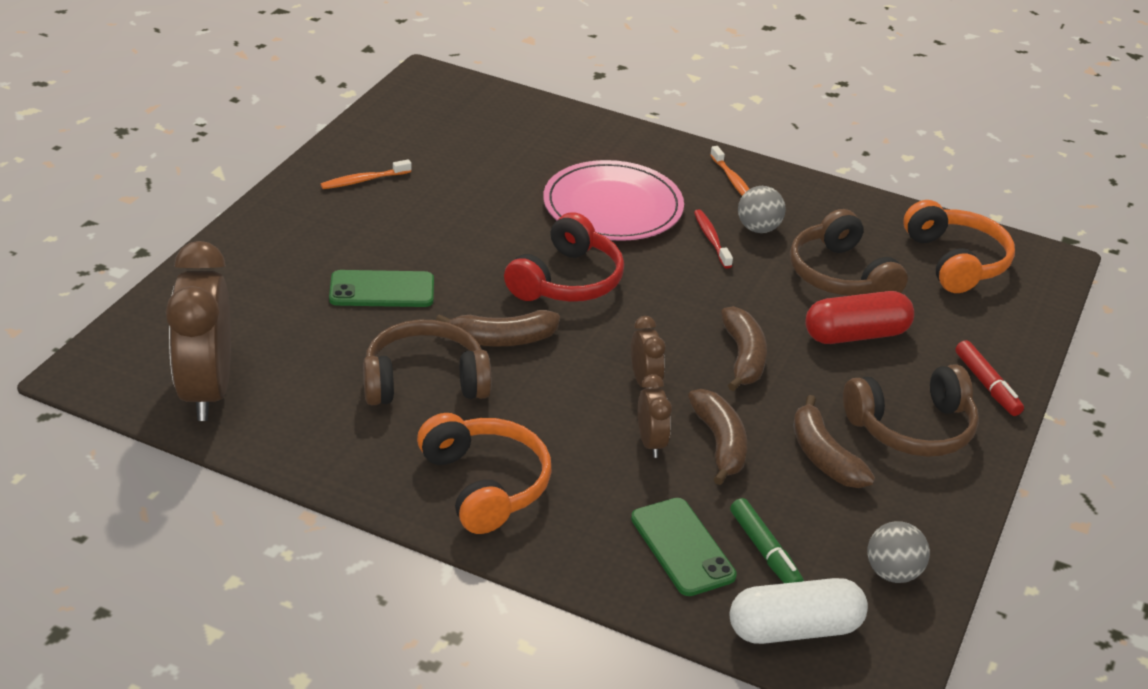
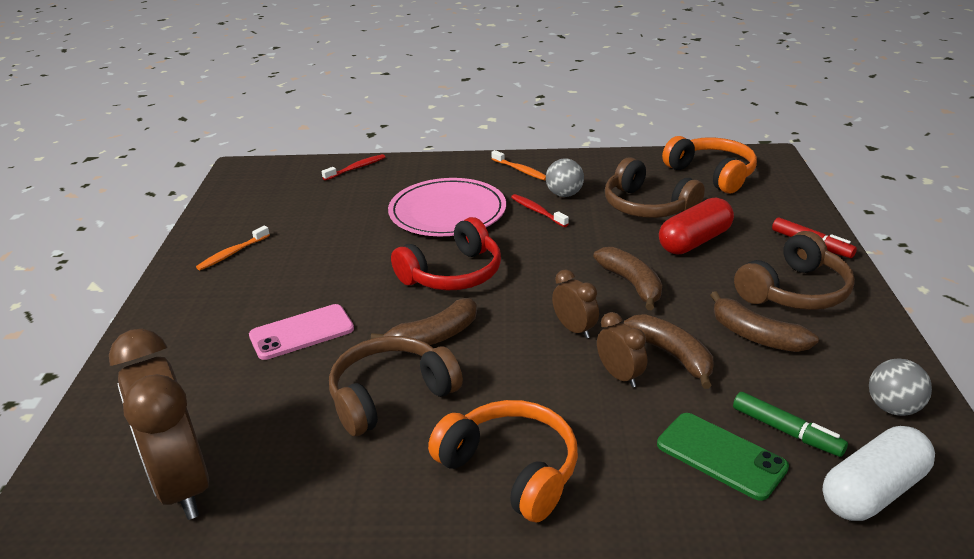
camera: 20 degrees left, 5 degrees down
green phone [329,270,434,307] -> pink phone [249,304,354,360]
red headphones [504,212,624,302] -> red headphones turned 45 degrees clockwise [391,217,501,291]
none -> red toothbrush [322,154,385,180]

